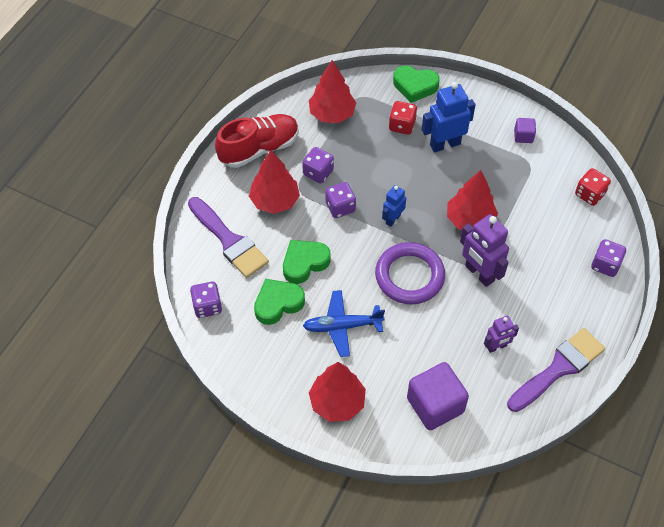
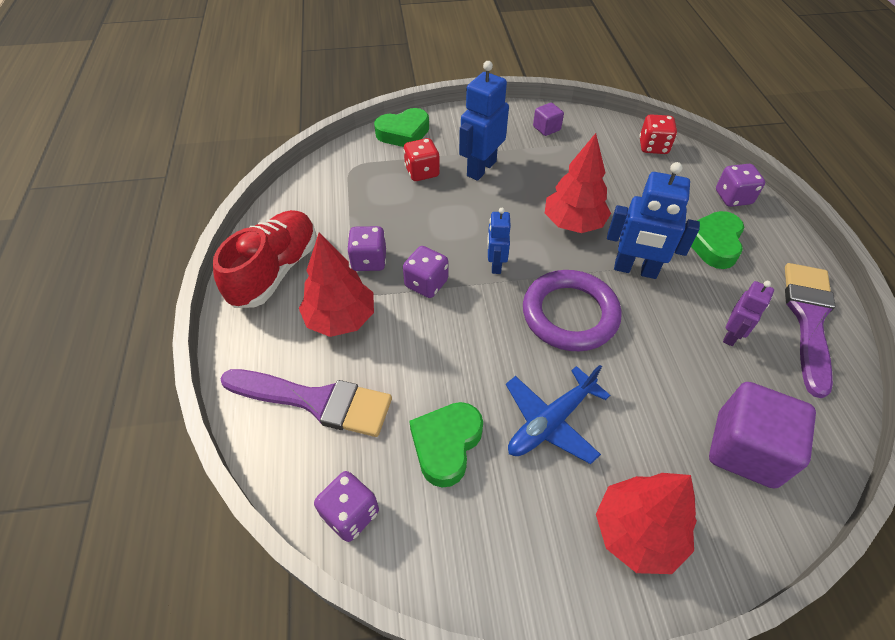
camera: 35 degrees left, 5 degrees down
green heart [283,240,331,284] -> green heart moved to [691,211,744,269]
red tree [309,60,356,123] -> none
purple robot [460,214,509,287] -> blue robot [607,162,700,279]

